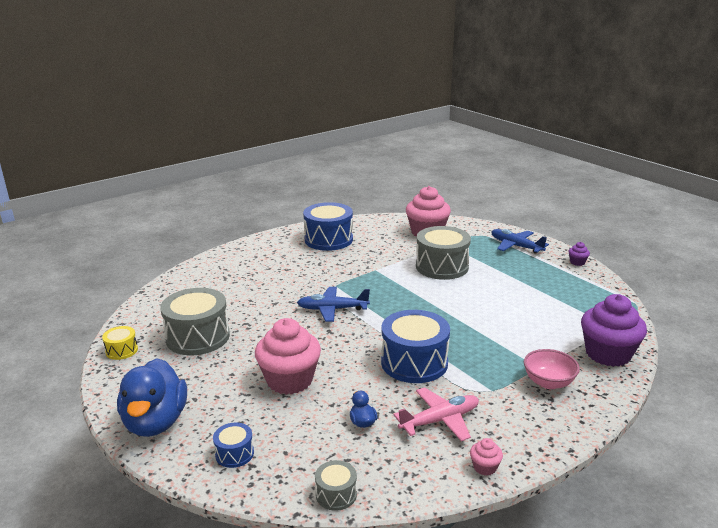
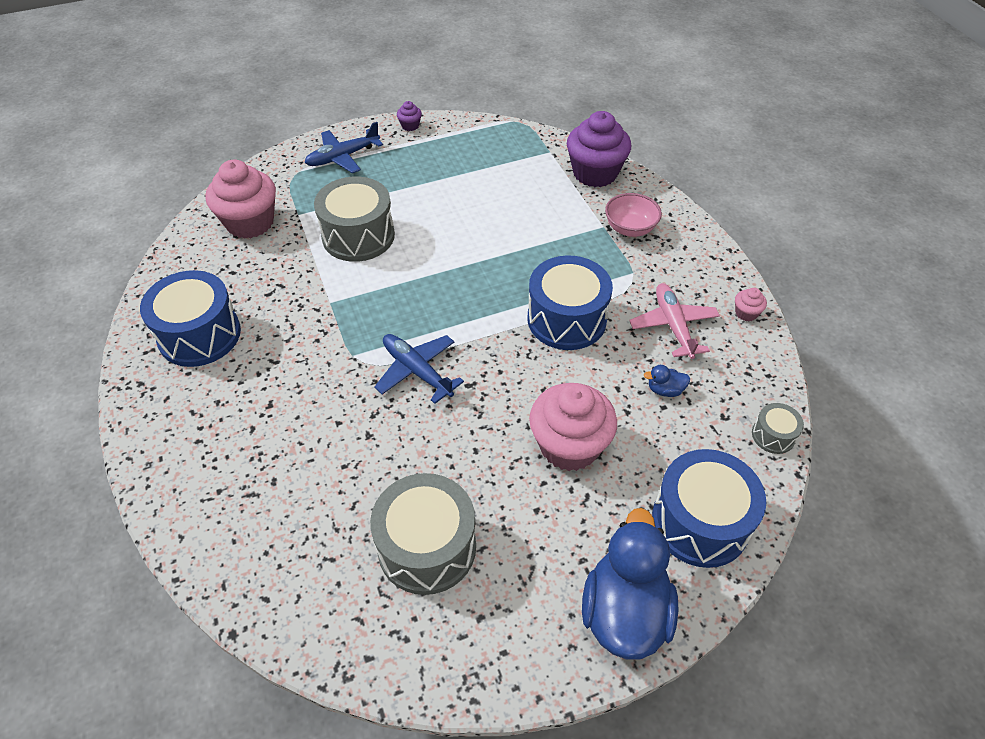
camera: 75 degrees left, 25 degrees up
yellow drum [102,326,138,360] -> none
blue duck [117,358,187,437] -> blue duck turned 90 degrees counterclockwise [582,508,678,660]
blue drum [213,422,254,468] -> blue drum [652,449,766,568], size x2.09
blue plane [297,287,370,322] -> blue plane turned 120 degrees clockwise [374,334,464,404]

